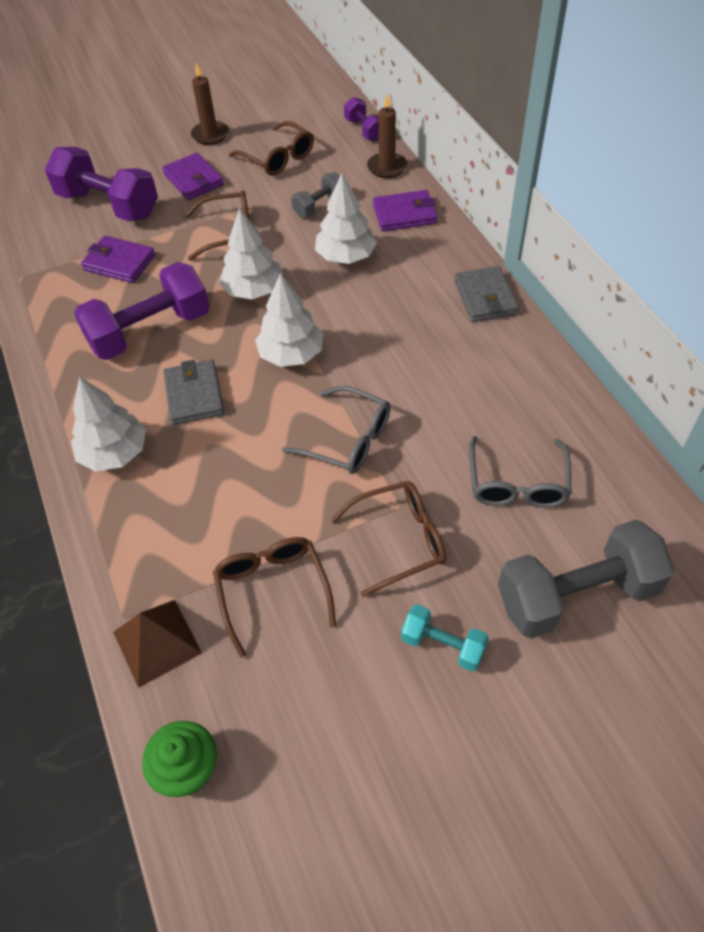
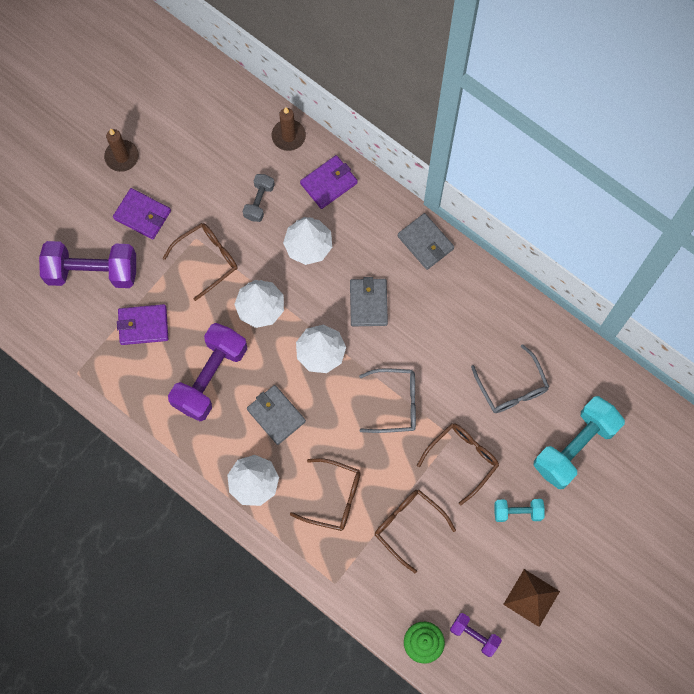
camera: 30 degrees left, 20 degrees up
brown pyramid [113,600,202,688] -> brown pyramid moved to [503,569,560,627]
brown glasses [229,121,314,176] -> brown glasses moved to [290,458,361,531]
purple dumbbell [344,97,379,141] -> purple dumbbell moved to [450,613,502,657]
grey dumbbell [498,520,674,639] -> turquoise dumbbell [533,396,625,489]
none -> grey wallet [350,277,388,326]

